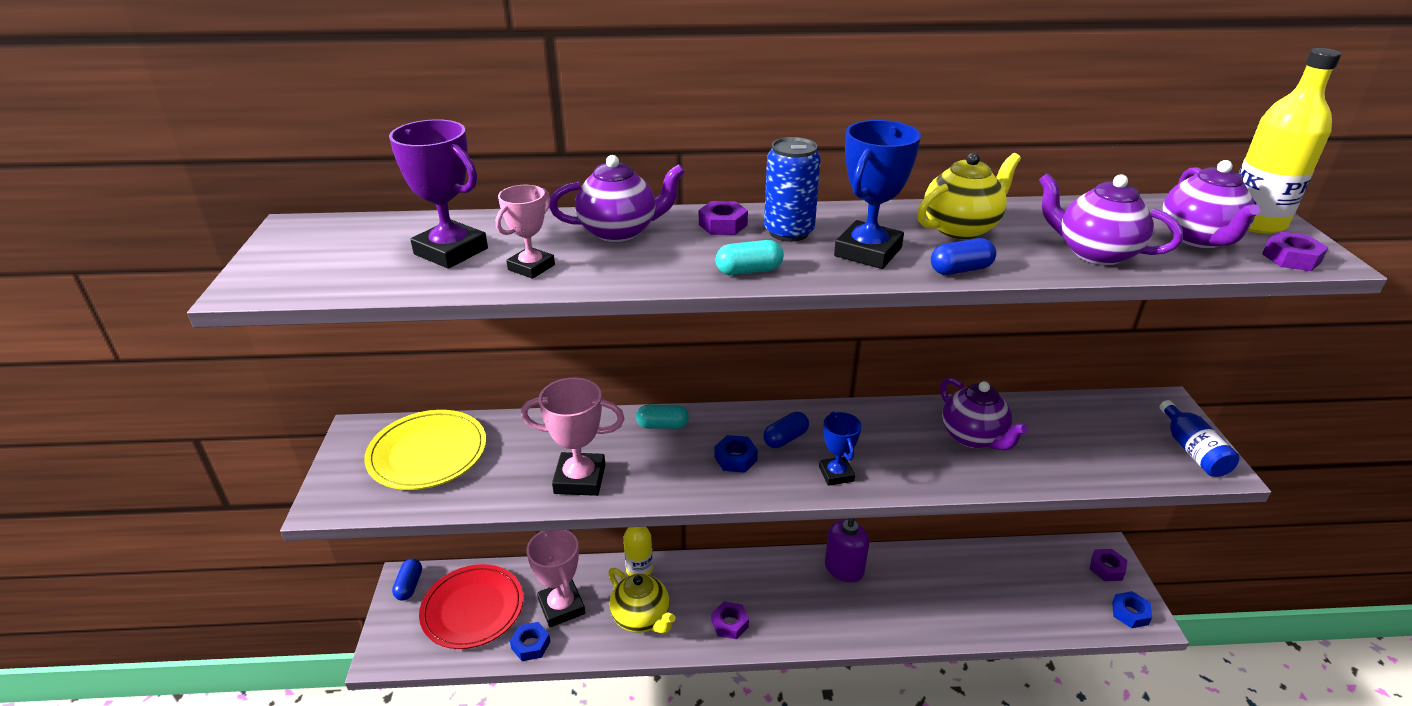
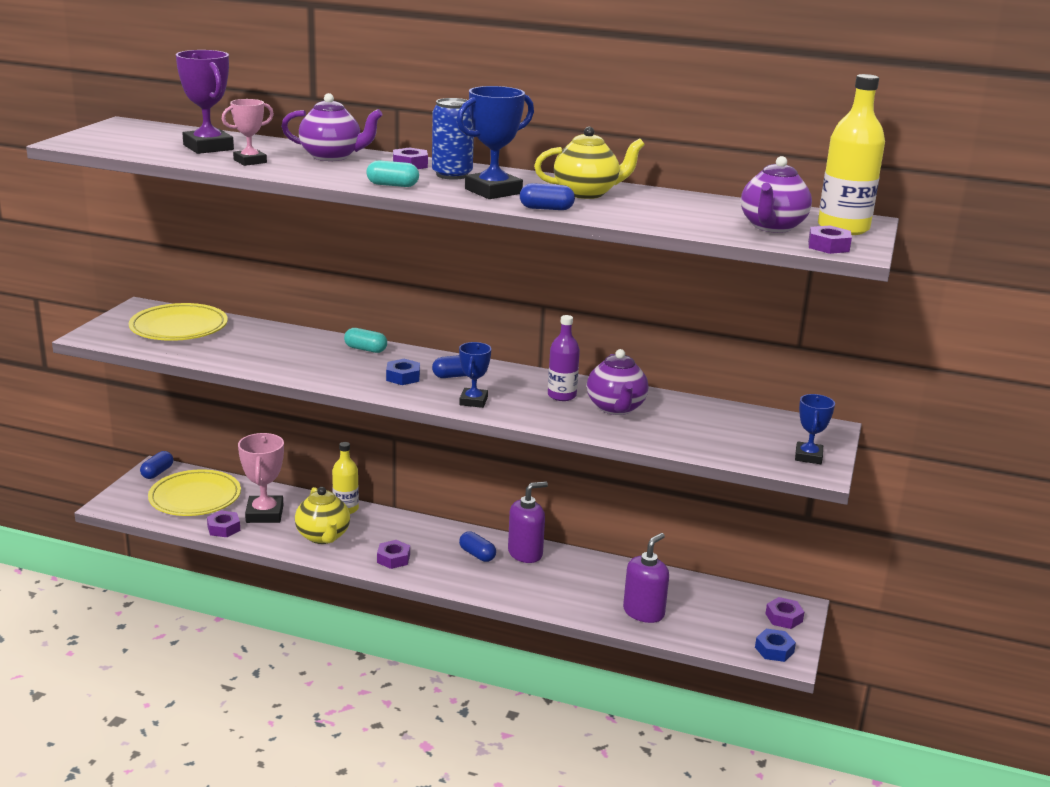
camera: 20 degrees right, 10 degrees down
red plate [419,564,523,649] -> yellow plate [148,469,241,516]
blue nut [510,622,550,661] -> purple nut [207,510,240,537]
pink trophy [521,378,625,496] -> none
purple teapot [1039,173,1183,265] -> none
blue bottle [1159,400,1239,477] -> blue trophy [795,394,835,464]
none -> blue capsule [459,531,496,562]
none -> purple bottle [548,315,580,401]
none -> purple soap dispenser [623,533,669,623]

